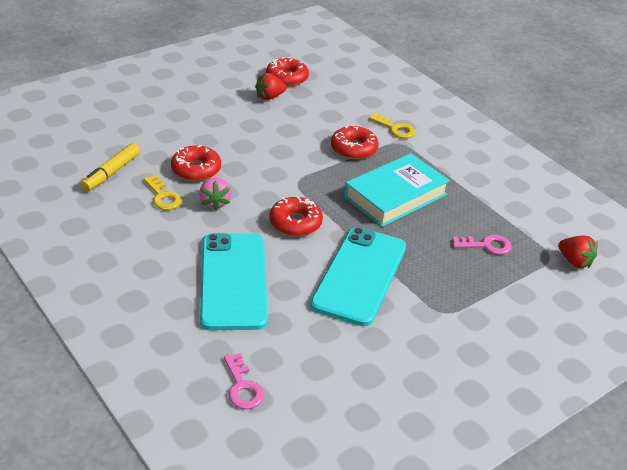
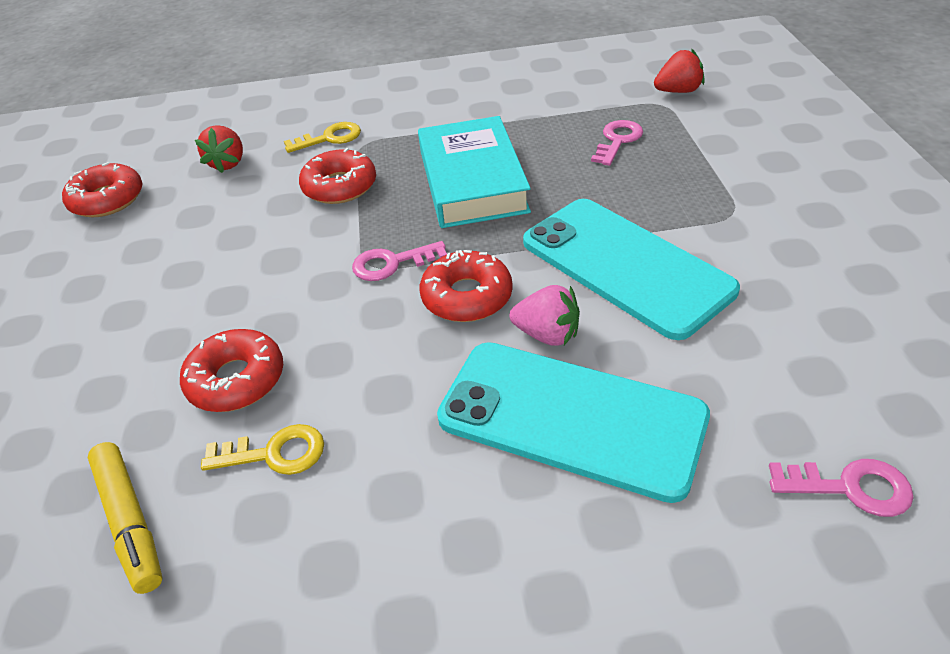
camera: 55 degrees left, 5 degrees up
pink strawberry [199,178,231,211] -> pink strawberry moved to [510,285,580,346]
red strawberry [255,73,287,100] -> red strawberry moved to [195,125,243,173]
none -> pink key [352,241,447,281]

